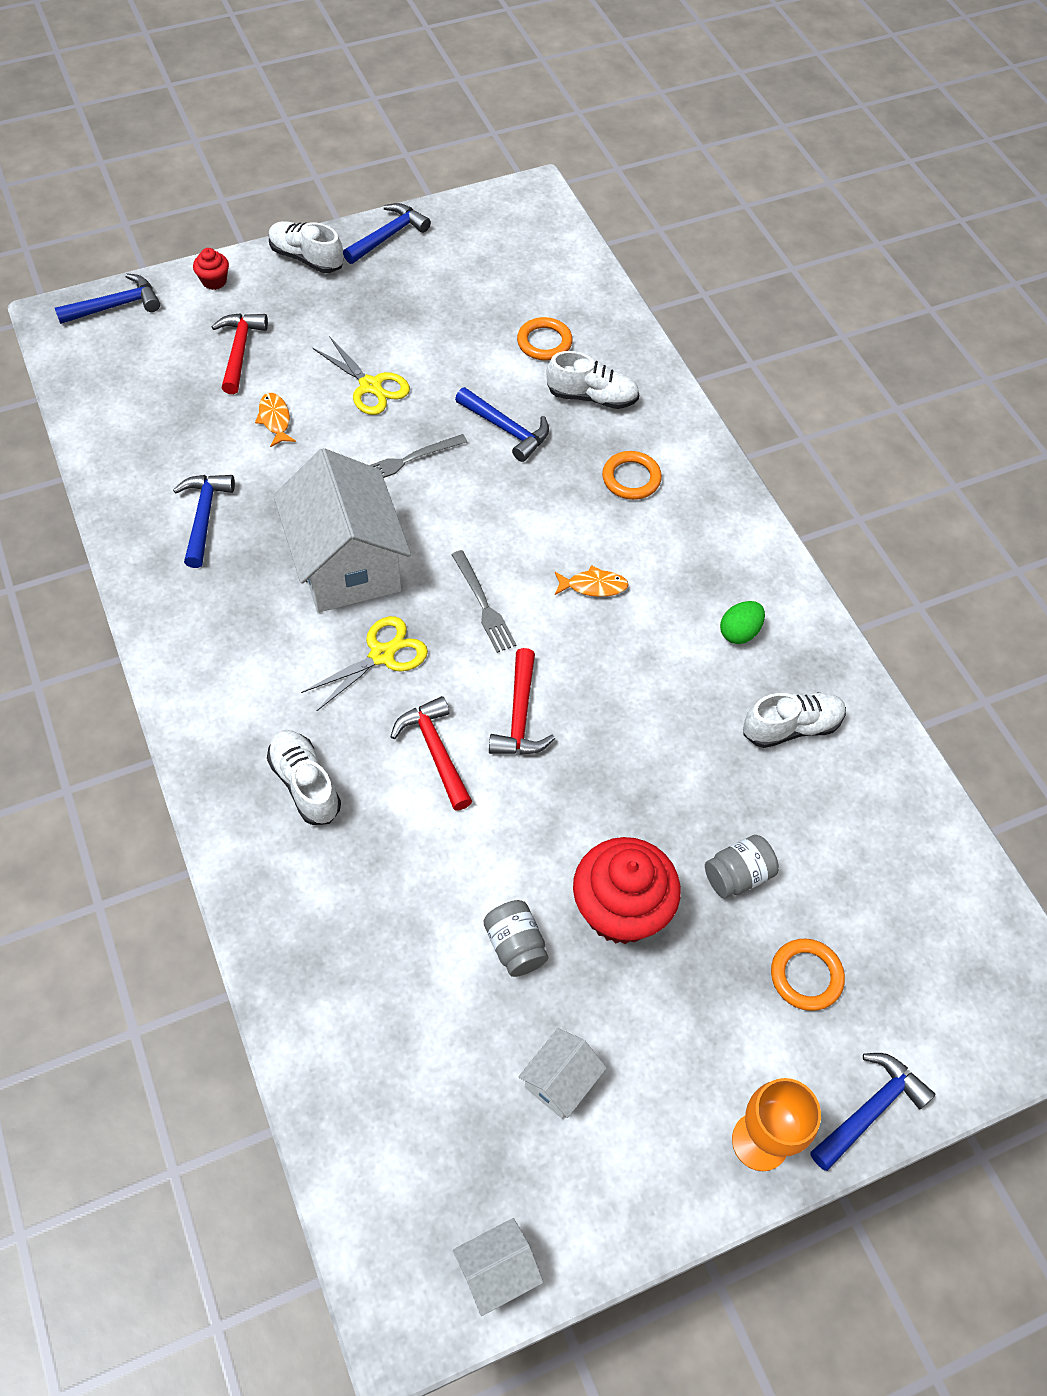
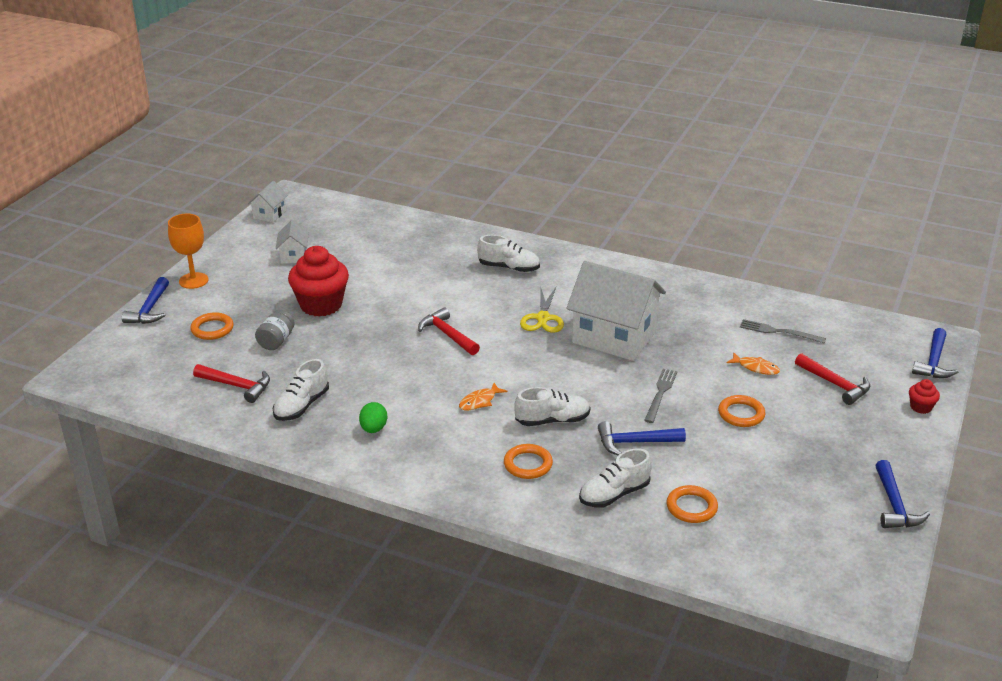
camera: 140 degrees right, 25 degrees down
blue hammer [173,475,235,568] -> none
white shoe [269,221,344,273] -> white shoe moved to [514,387,590,426]
yellow scissors [312,336,410,415] -> orange ring [718,395,765,427]
red hammer [391,696,472,811] -> red hammer moved to [193,364,270,403]
grey fork [451,550,517,653] -> grey fork moved to [740,319,826,343]
grey jar [484,900,548,977] -> none

